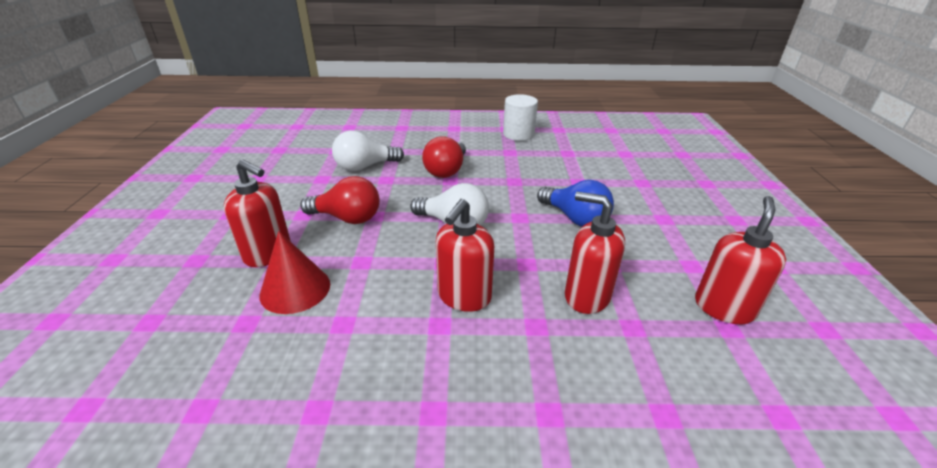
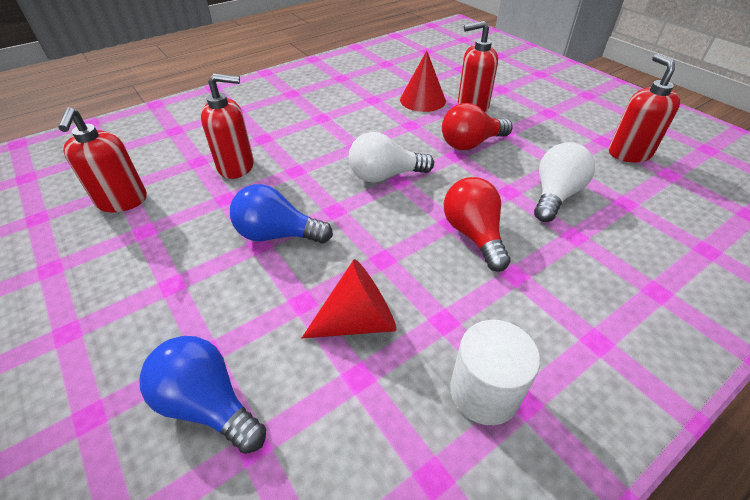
camera: 145 degrees right, 10 degrees up
red soap dispenser [436,199,494,312] -> red soap dispenser moved to [609,54,680,163]
none -> blue light bulb [139,336,266,454]
none -> red cone [302,259,397,338]

